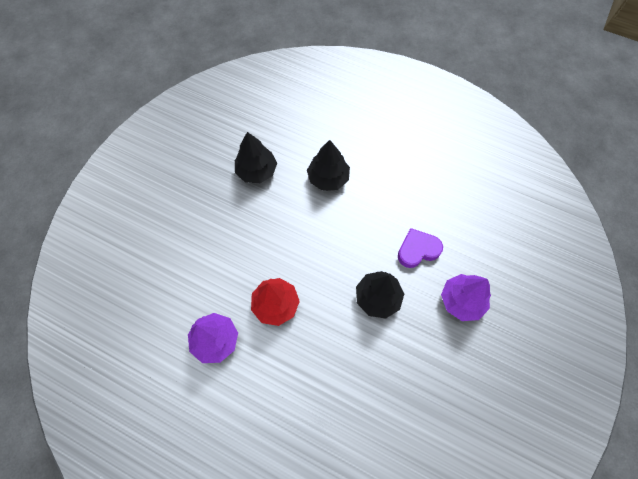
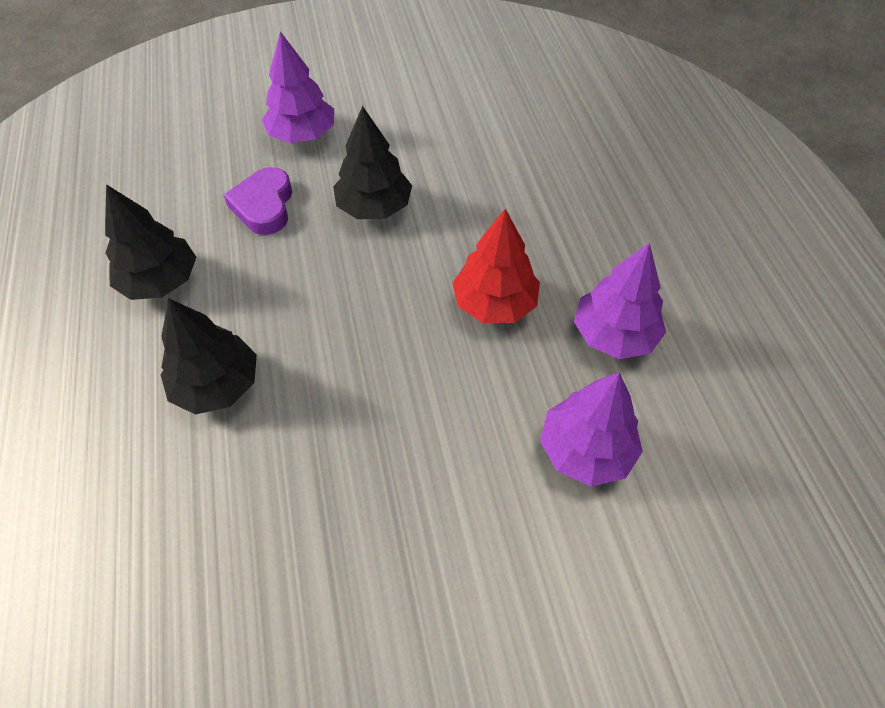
camera: 130 degrees left, 10 degrees down
black tree [235,132,277,183] -> black tree moved to [105,184,196,300]
purple heart [398,228,443,268] -> purple heart turned 60 degrees clockwise [223,167,292,235]
none -> purple tree [540,372,643,487]

